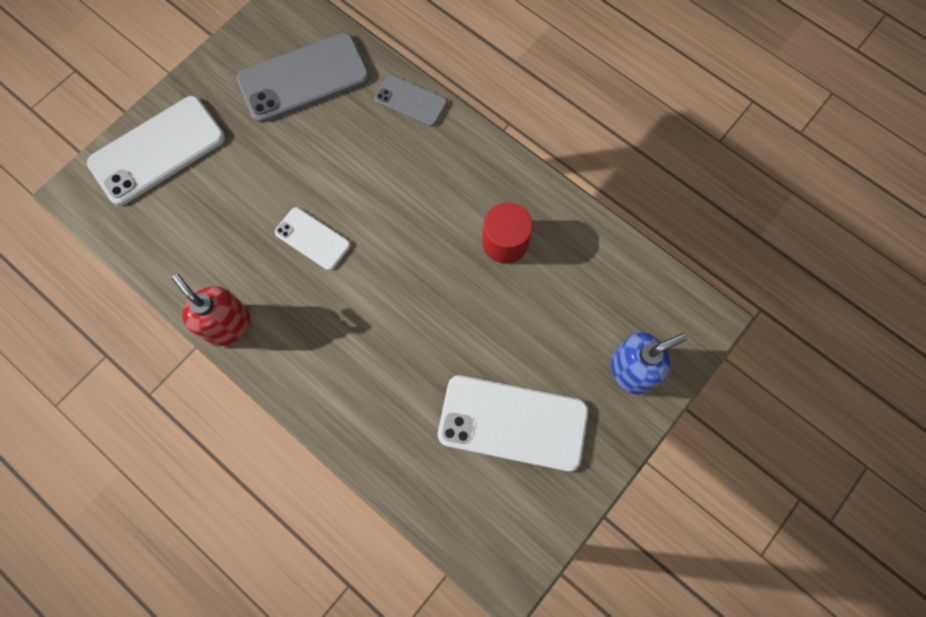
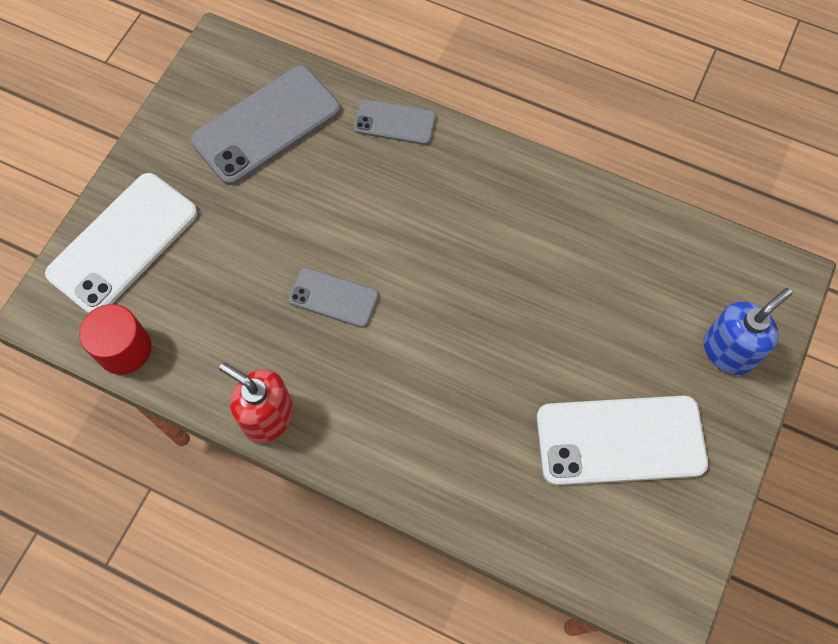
camera: 15 degrees left, 5 degrees down
white phone [275,207,350,270] -> grey phone [288,267,379,328]
red cylinder [482,202,533,264] -> red cylinder moved to [79,304,151,375]

